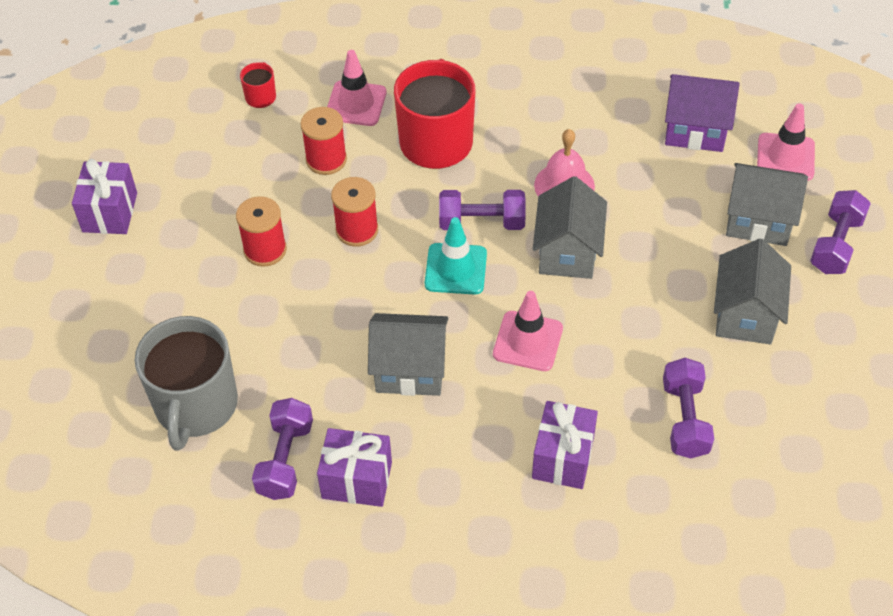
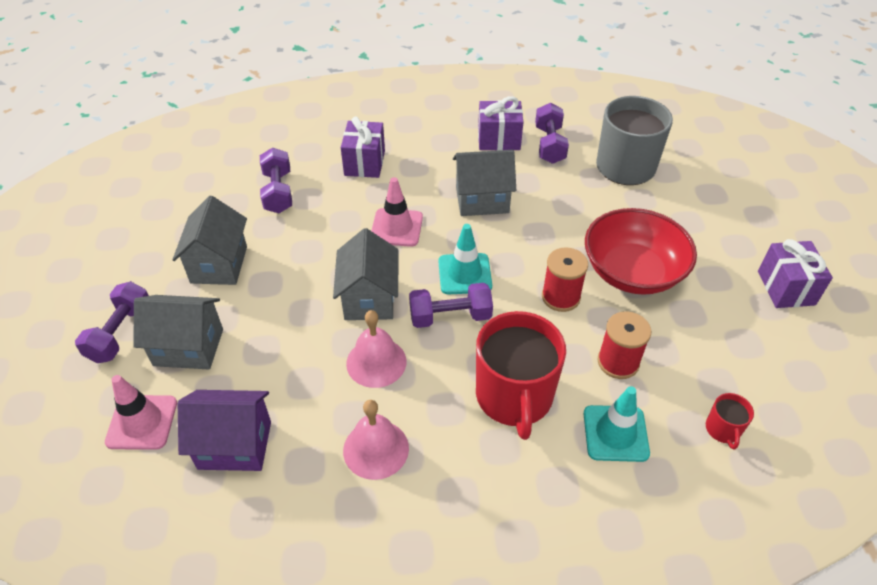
camera: 170 degrees right, 5 degrees down
red spool [236,196,287,267] -> red bowl [585,208,697,295]
pink traffic cone [327,50,387,126] -> turquoise traffic cone [584,386,650,462]
none -> pink bell [343,400,409,480]

